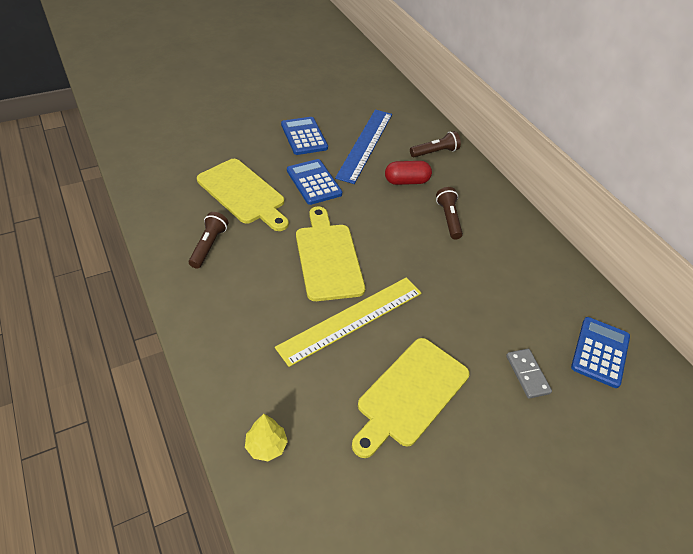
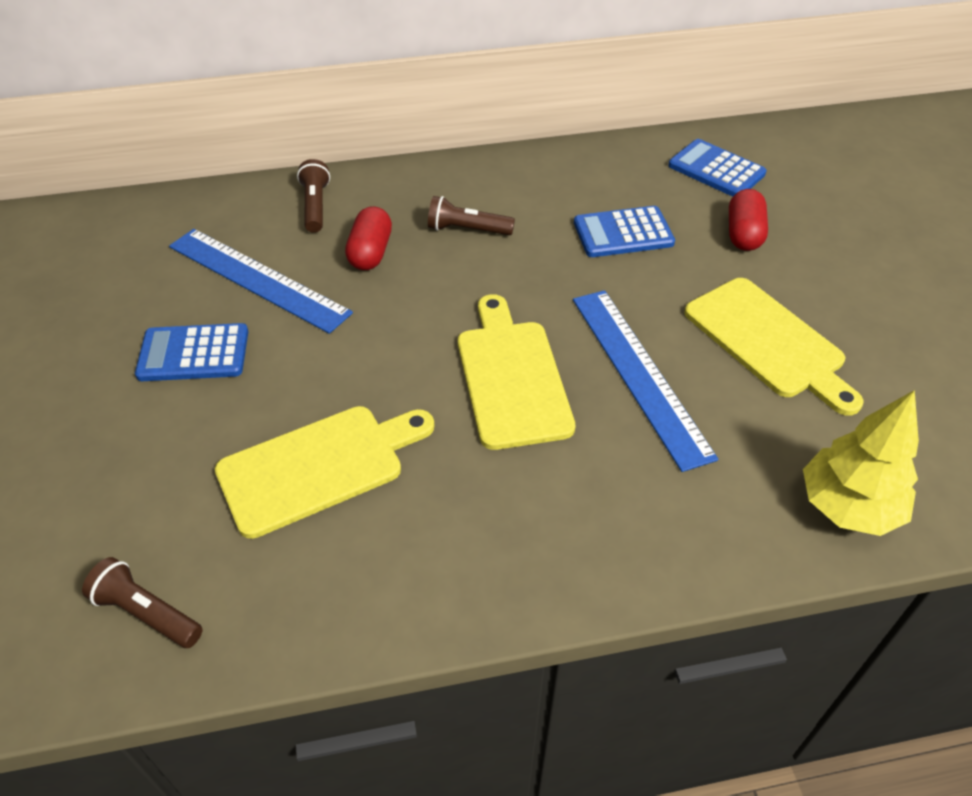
camera: 70 degrees left, 0 degrees up
brown flashlight [189,212,228,269] -> brown flashlight moved to [82,557,203,648]
yellow tree [245,414,288,461] -> yellow tree [803,390,919,536], size x1.78
yellow ruler [275,277,422,367] -> blue ruler [573,290,719,472]
blue calculator [287,159,342,205] -> blue calculator moved to [574,206,675,257]
yellow cutting board [296,206,365,301] -> yellow cutting board turned 75 degrees clockwise [458,294,575,450]
grey domino [506,349,552,399] -> red capsule [729,189,768,251]

